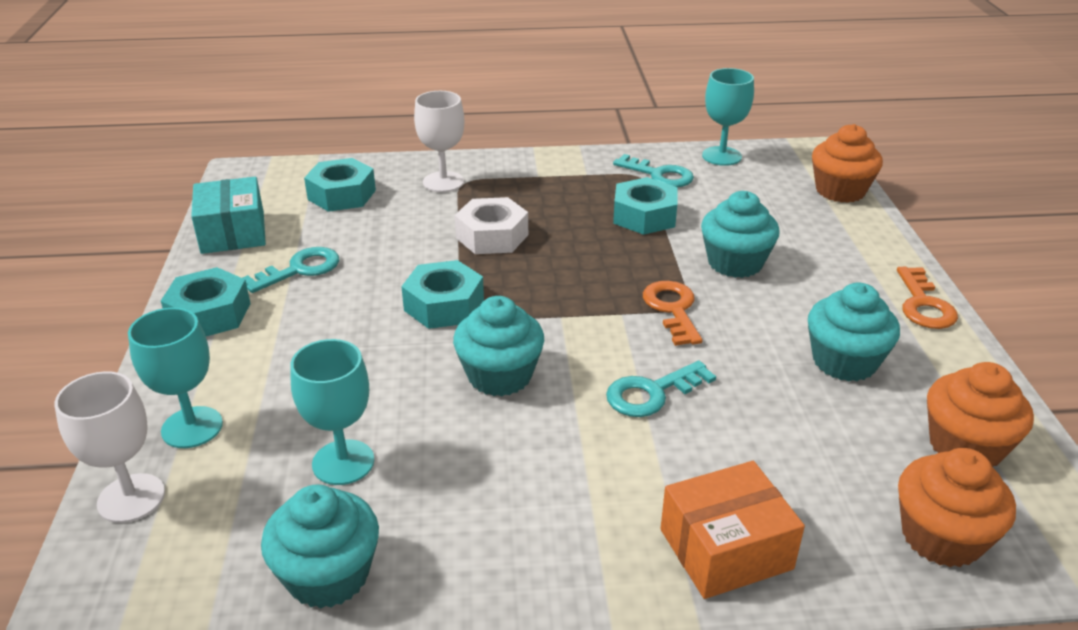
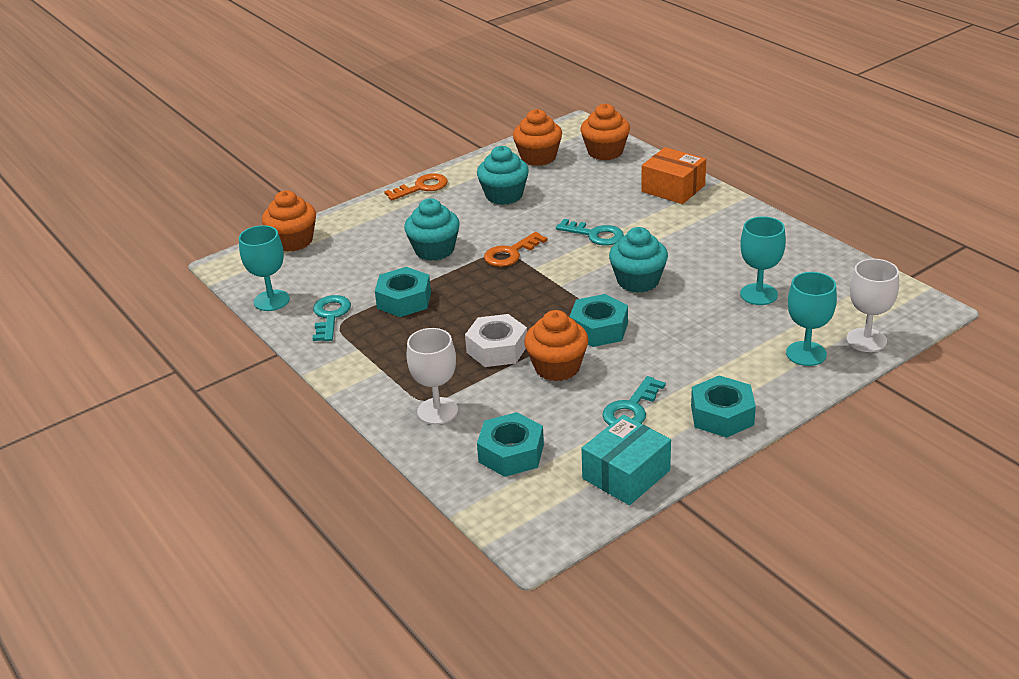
camera: 120 degrees left, 0 degrees up
turquoise key [242,247,339,293] -> turquoise key turned 75 degrees counterclockwise [602,376,666,425]
turquoise cupcake [261,484,379,609] -> none
none -> orange cupcake [524,310,589,381]

